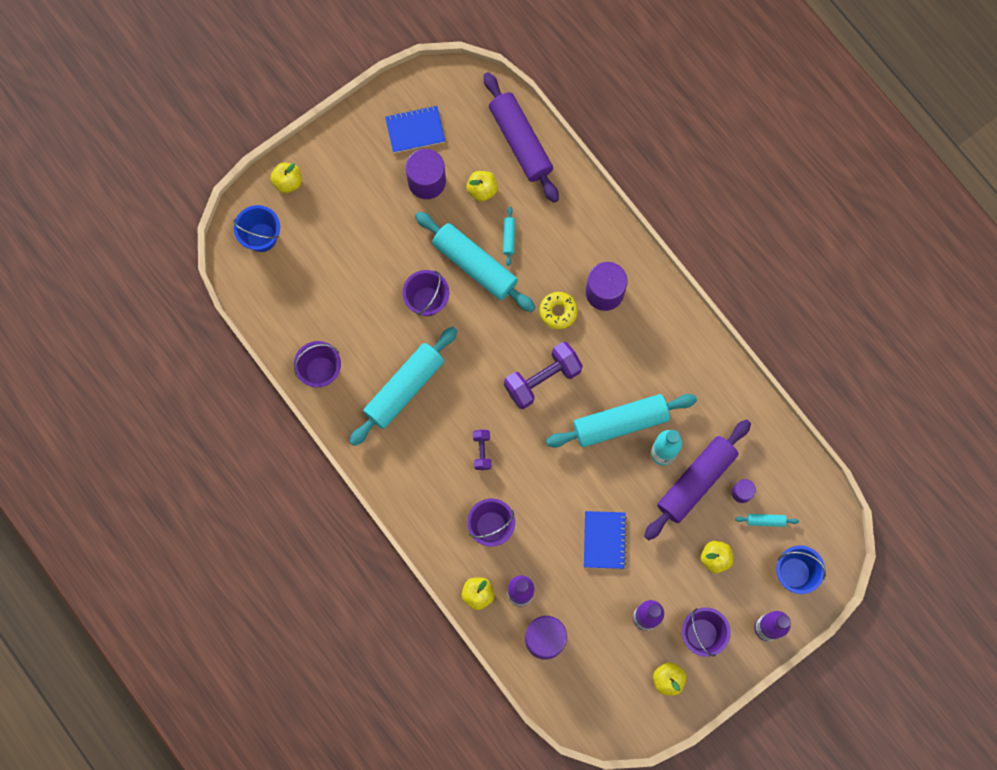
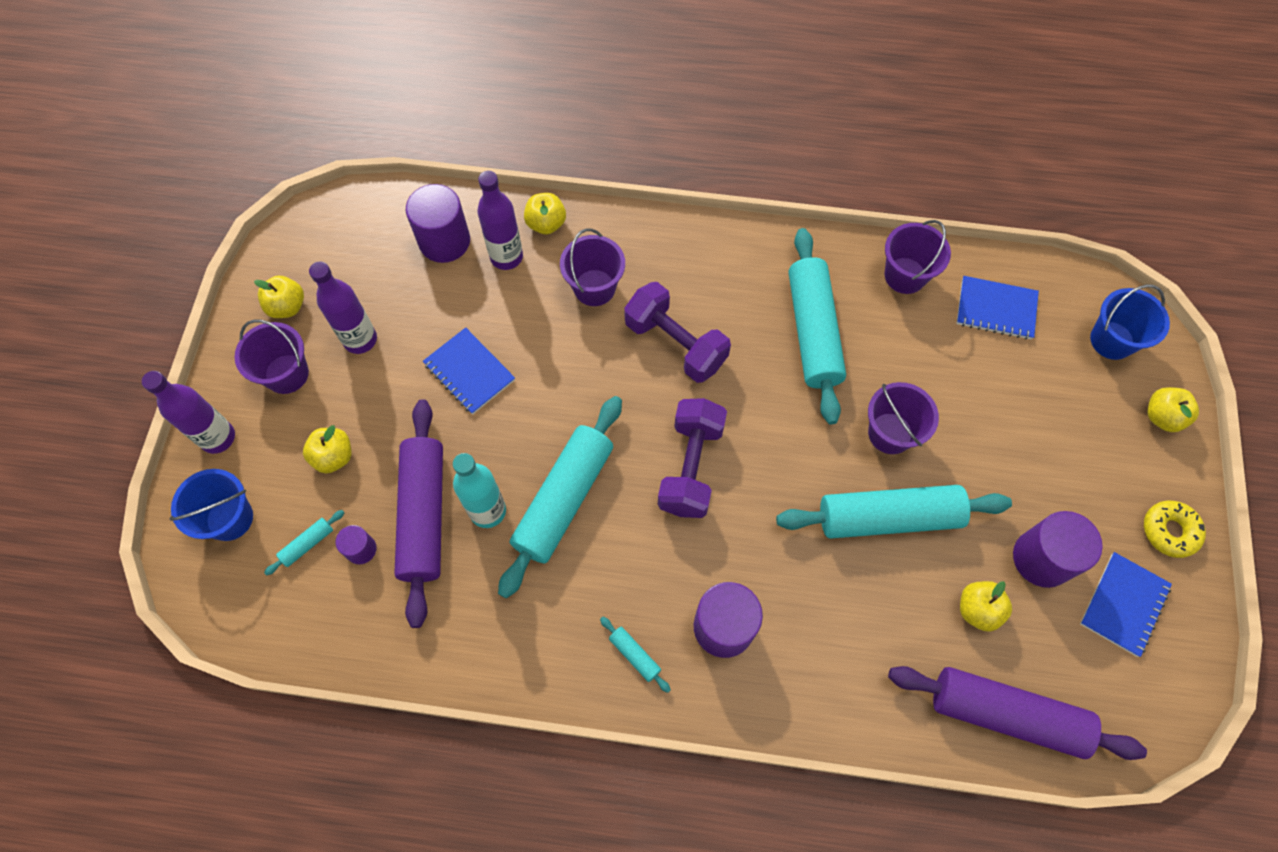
camera: 135 degrees right, 10 degrees down
purple dumbbell [473,430,491,470] -> purple dumbbell [624,282,731,383], size x1.96
turquoise rolling pin [503,207,515,266] -> turquoise rolling pin moved to [600,617,671,693]
yellow donut [539,292,578,329] -> yellow donut moved to [1144,501,1206,558]
none -> blue notebook [956,276,1039,340]

